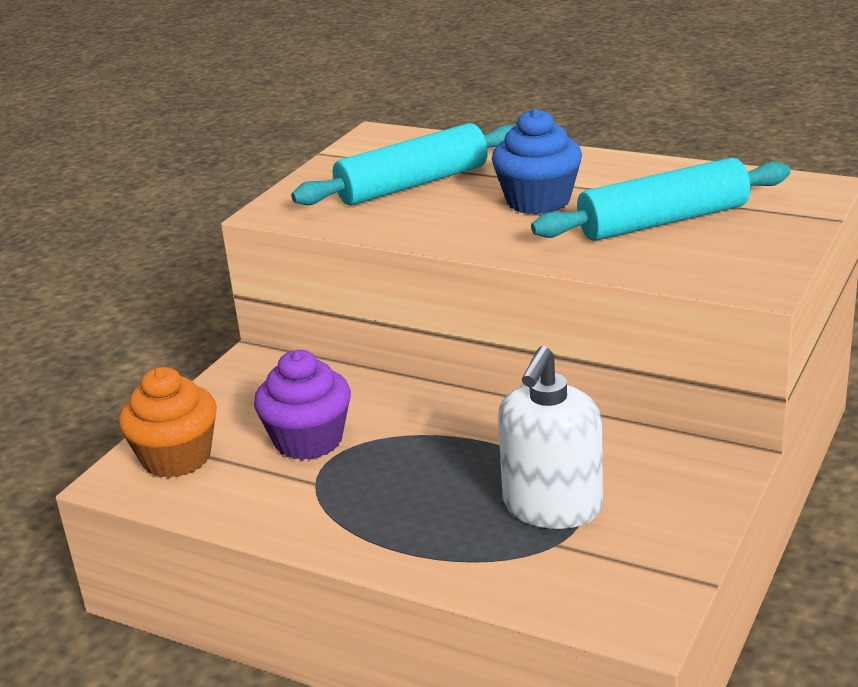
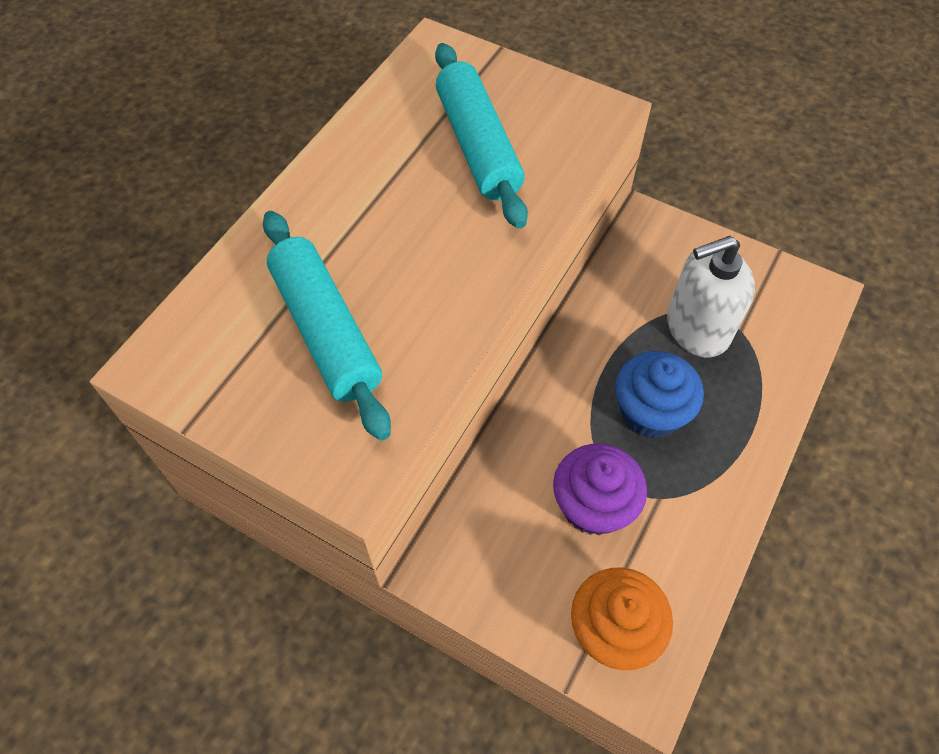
camera: 90 degrees left, 30 degrees up
blue cupcake [492,108,582,214] -> blue cupcake moved to [615,351,704,438]
white soap dispenser [498,346,603,529] -> white soap dispenser turned 135 degrees clockwise [667,236,755,358]

